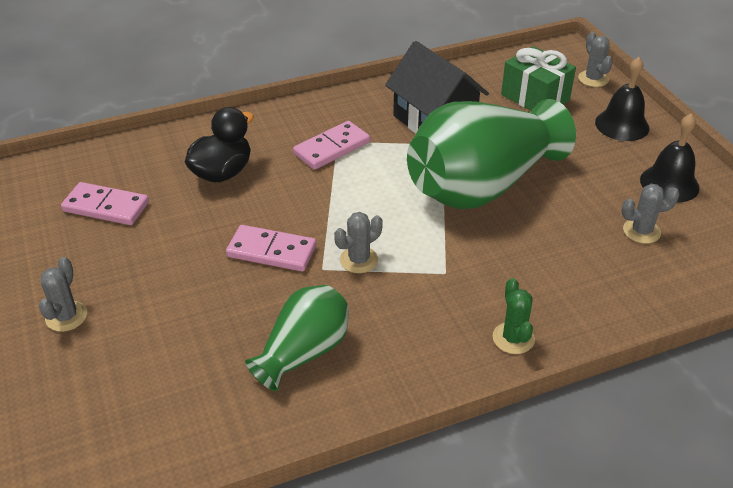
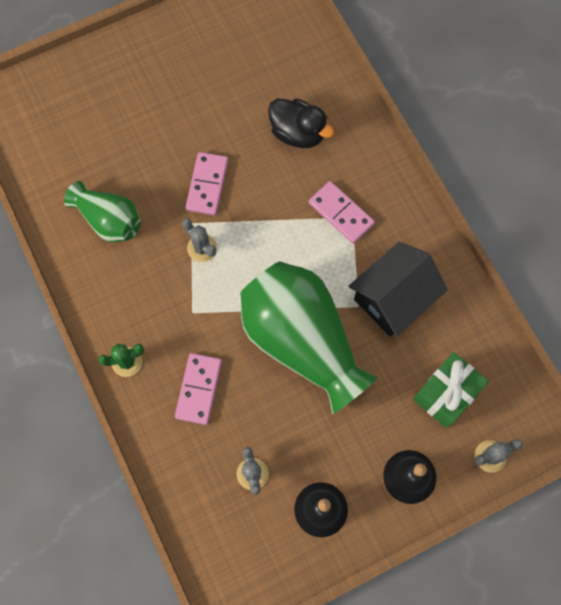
camera: 85 degrees right, 30 degrees up
grey cactus [39,257,87,332] -> none
pink domino [61,182,149,225] -> pink domino moved to [175,353,222,425]

